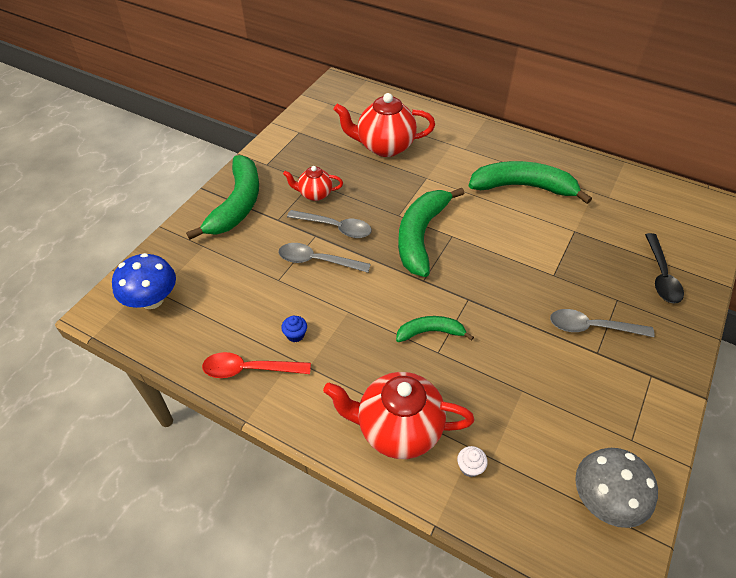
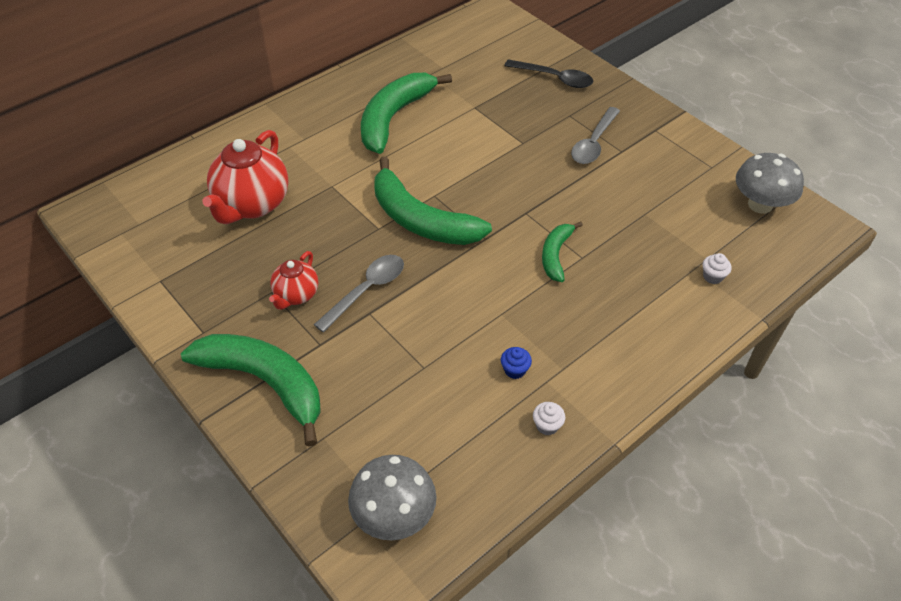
camera: 70 degrees left, 0 degrees up
blue mushroom [112,253,176,309] -> grey mushroom [348,455,437,540]
red spoon [202,352,311,378] -> white cupcake [533,402,565,435]
grey spoon [278,243,371,273] -> none
red teapot [323,372,474,459] -> none

